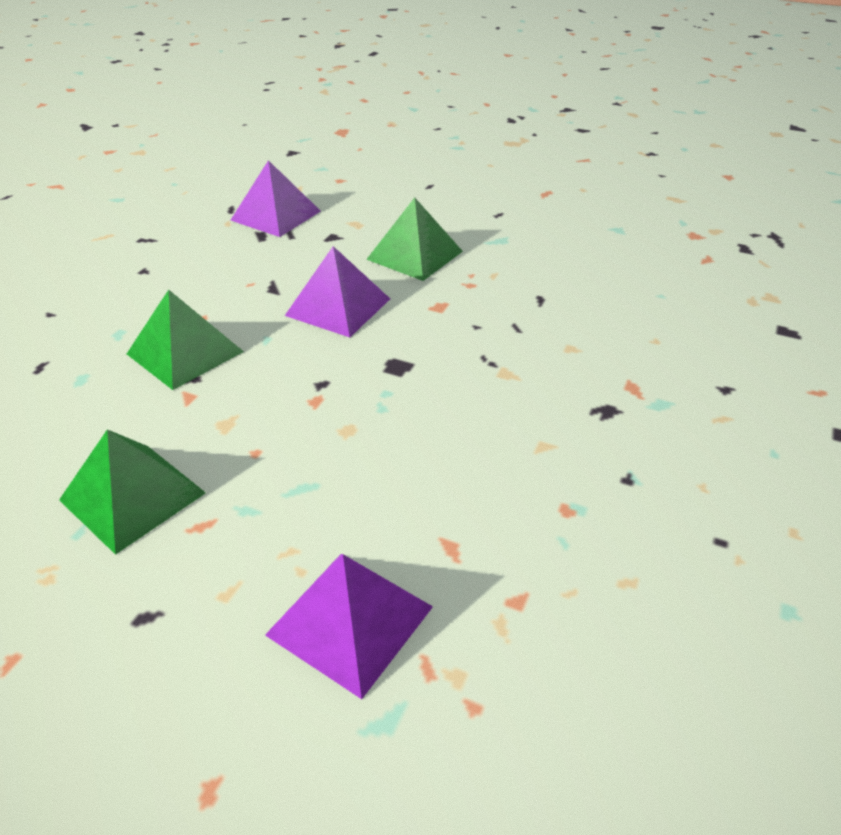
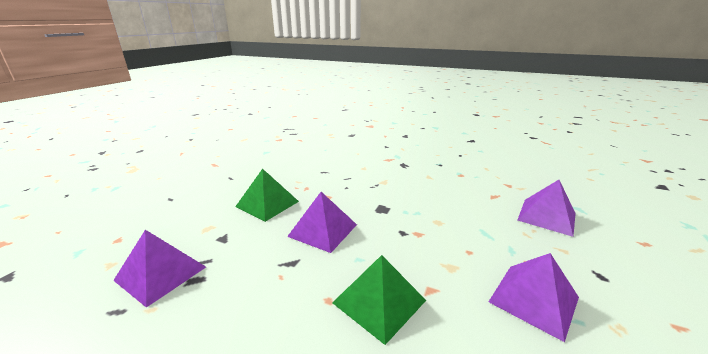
camera: 90 degrees left, 15 degrees down
green pyramid [59,429,206,555] -> purple pyramid [489,253,579,342]

